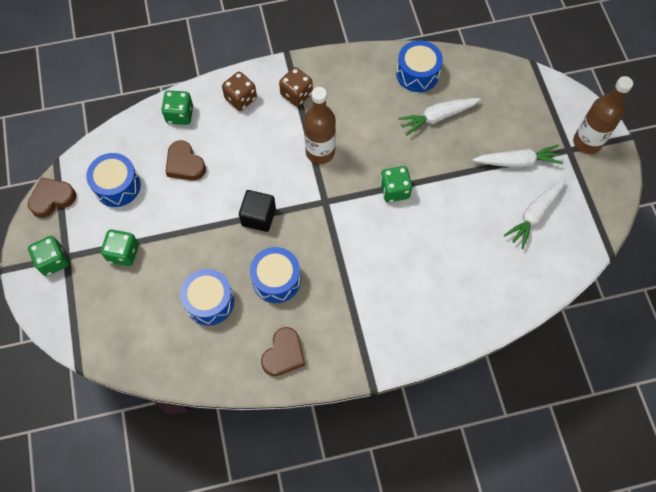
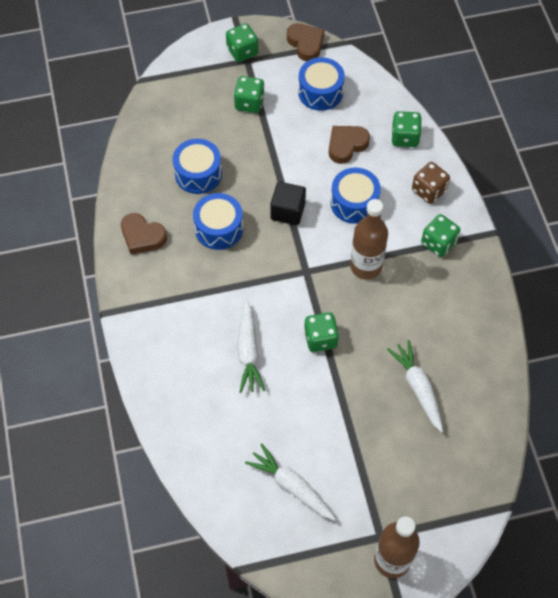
camera: 90 degrees right, 5 degrees down
brown dice [279,67,313,106] -> green dice [421,214,460,257]
blue drum [396,40,443,92] -> blue drum moved to [331,167,381,224]
white carrot [473,145,563,168] -> white carrot moved to [237,300,265,393]

